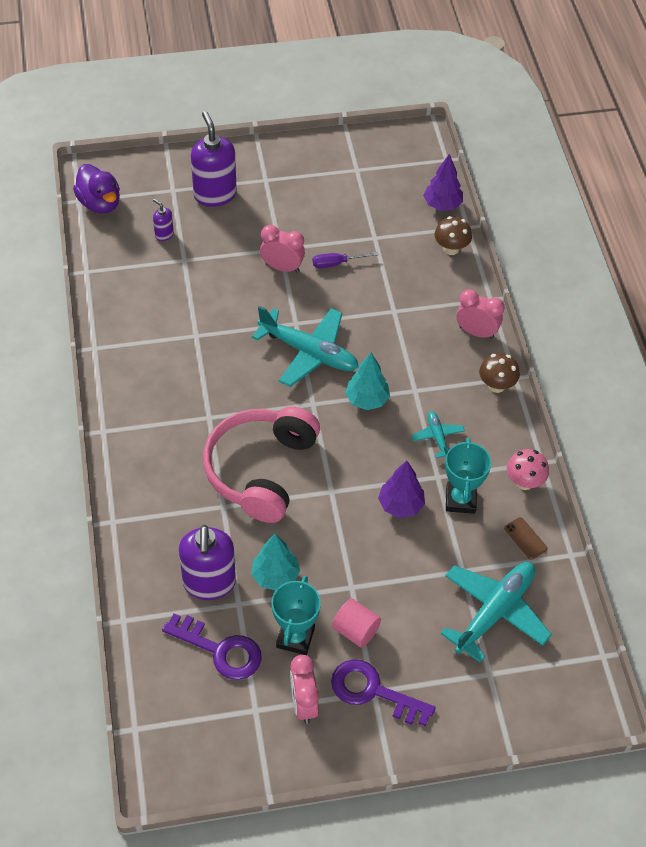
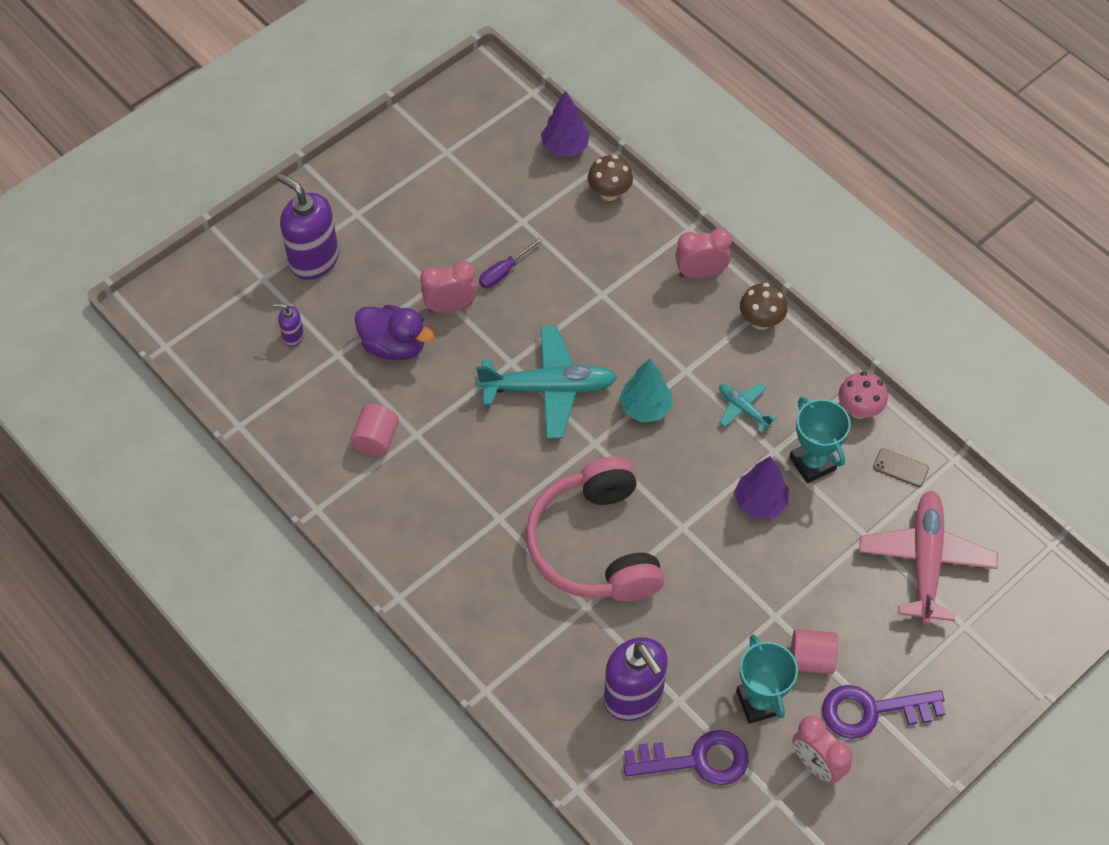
camera: 30 degrees left, 5 degrees up
purple duck [73,164,120,214] -> purple duck moved to [355,305,434,360]
turquoise tree [251,534,300,591] -> none
turquoise plane [441,562,552,662] -> pink plane [859,491,998,624]
none -> pink cylinder [350,404,399,456]

